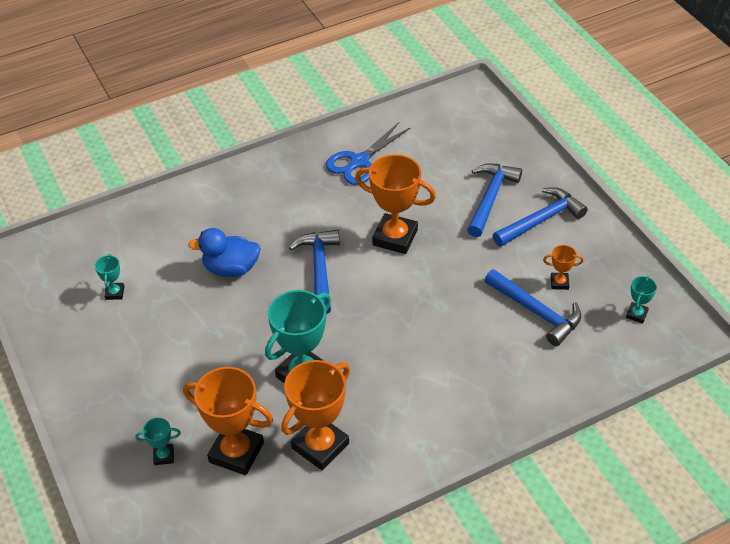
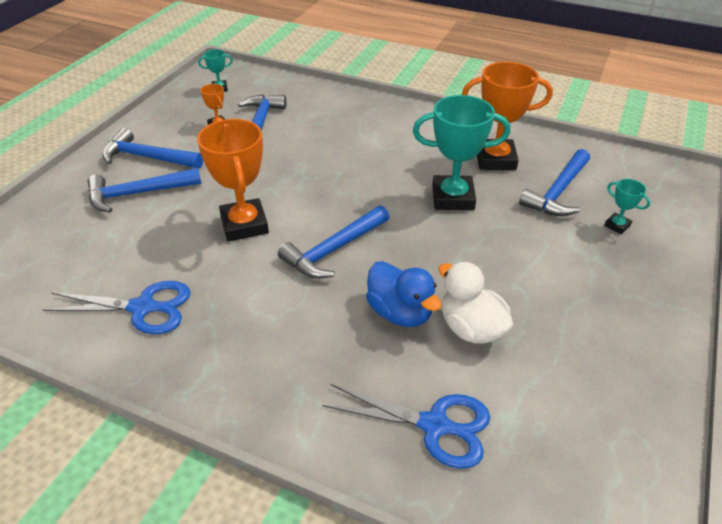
camera: 130 degrees left, 5 degrees down
turquoise trophy [95,254,125,300] -> none
orange trophy [183,367,273,475] -> blue hammer [519,149,590,216]
none -> blue scissors [322,384,490,469]
none -> white duck [438,262,513,344]

